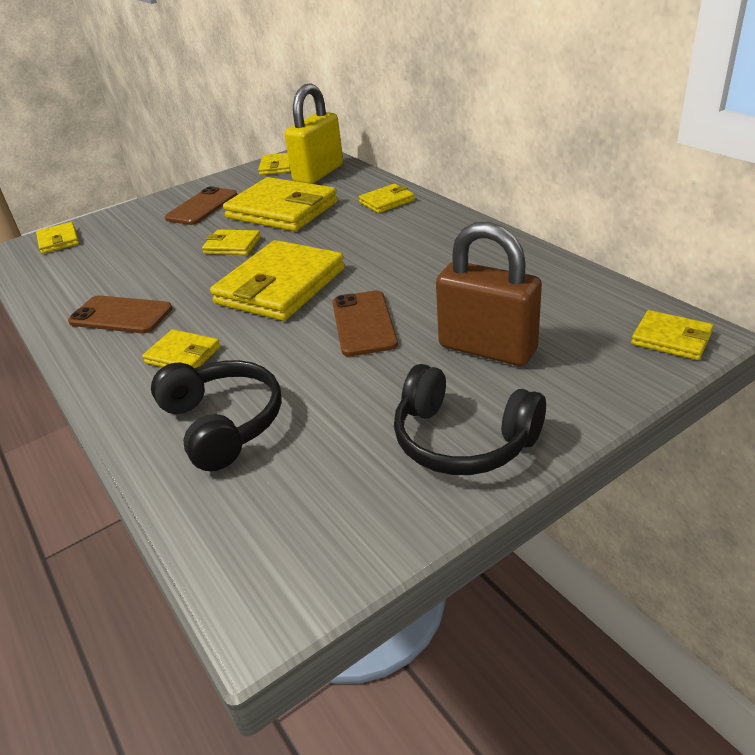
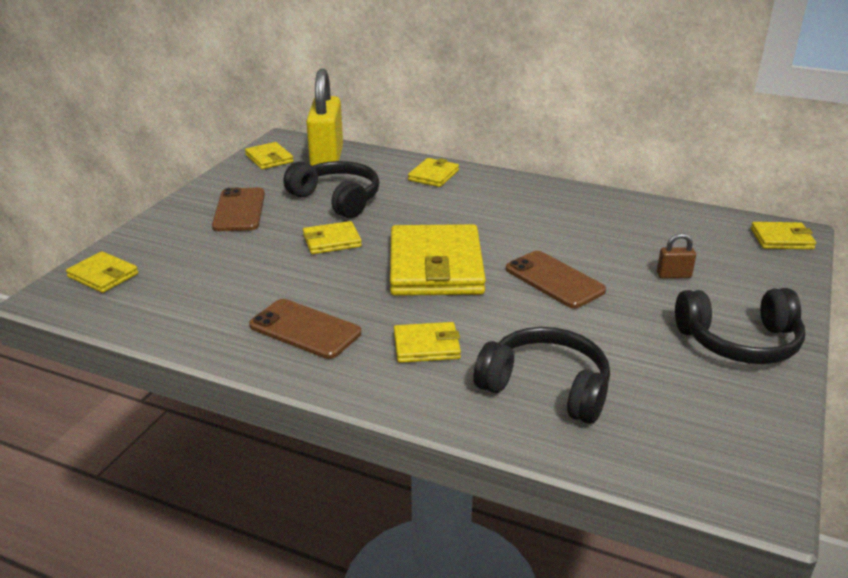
camera: 35 degrees left, 5 degrees down
brown phone [68,295,172,333] -> brown phone turned 45 degrees clockwise [249,299,361,359]
yellow wallet [223,177,338,231] -> black headphones [283,161,379,218]
brown padlock [436,222,542,366] -> brown padlock [657,233,696,278], size x0.41

